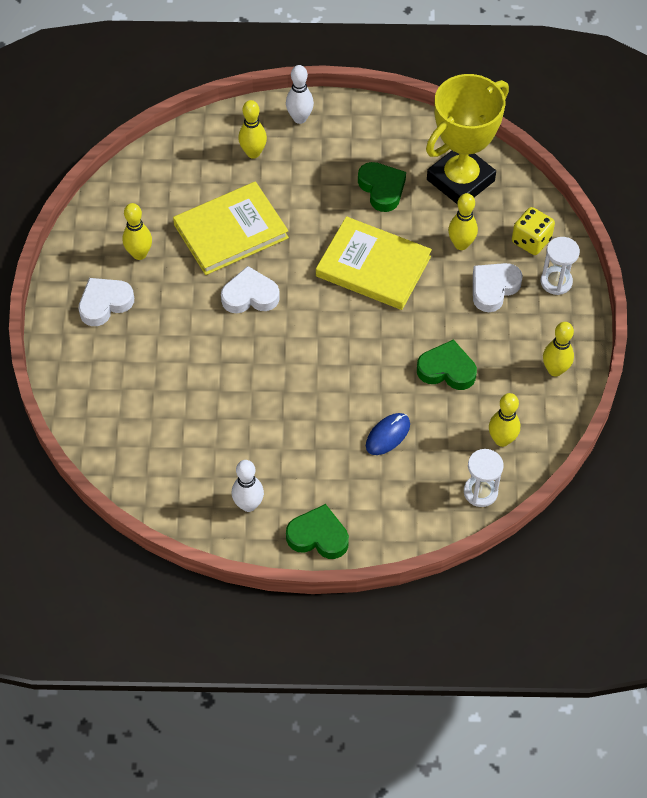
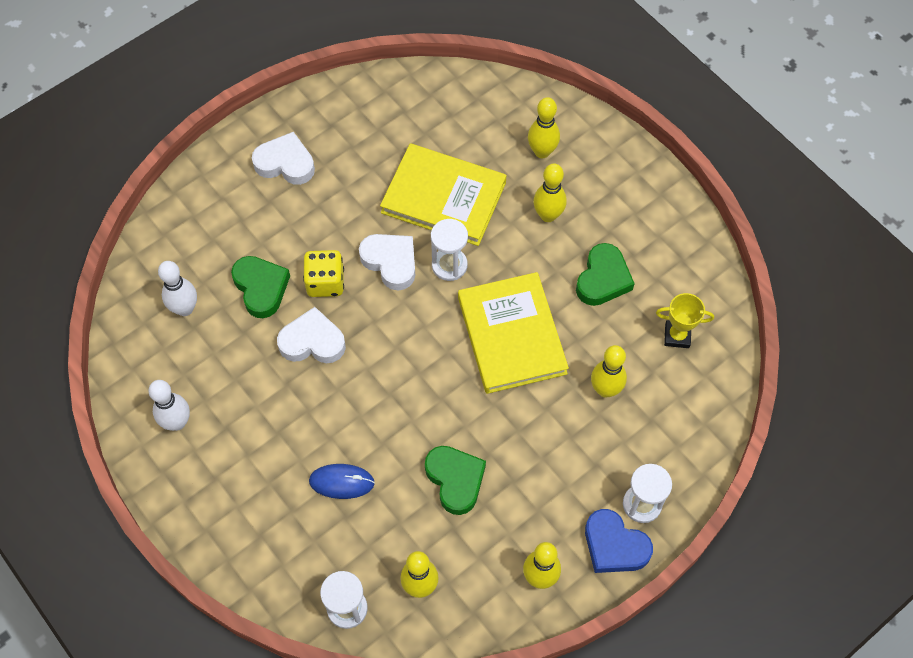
camera: 50 degrees right, 5 degrees up
yellow bowling pin [122,203,152,260] -> yellow bowling pin moved to [533,163,567,222]
white bowling pin [286,65,314,124] -> white bowling pin moved to [158,261,197,316]
green heart [286,504,349,559] -> green heart moved to [231,256,290,318]
yellow trophy [426,74,509,205] -> yellow trophy [656,293,714,348], size x0.42
white heart [473,263,523,312] -> white heart moved to [277,307,346,363]
yellow dice [512,207,555,255] -> yellow dice moved to [303,250,344,297]
none -> white hourglass [431,219,468,281]
none -> blue heart [585,509,653,573]

